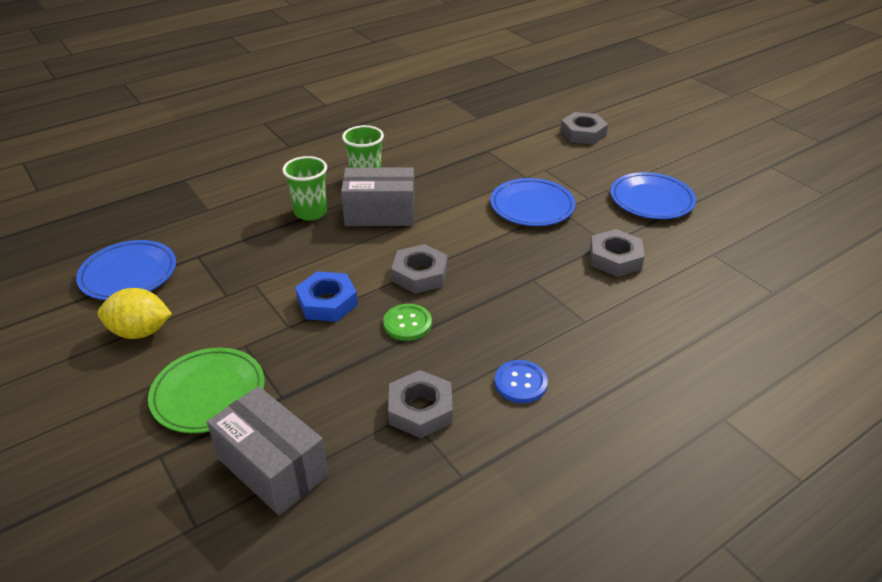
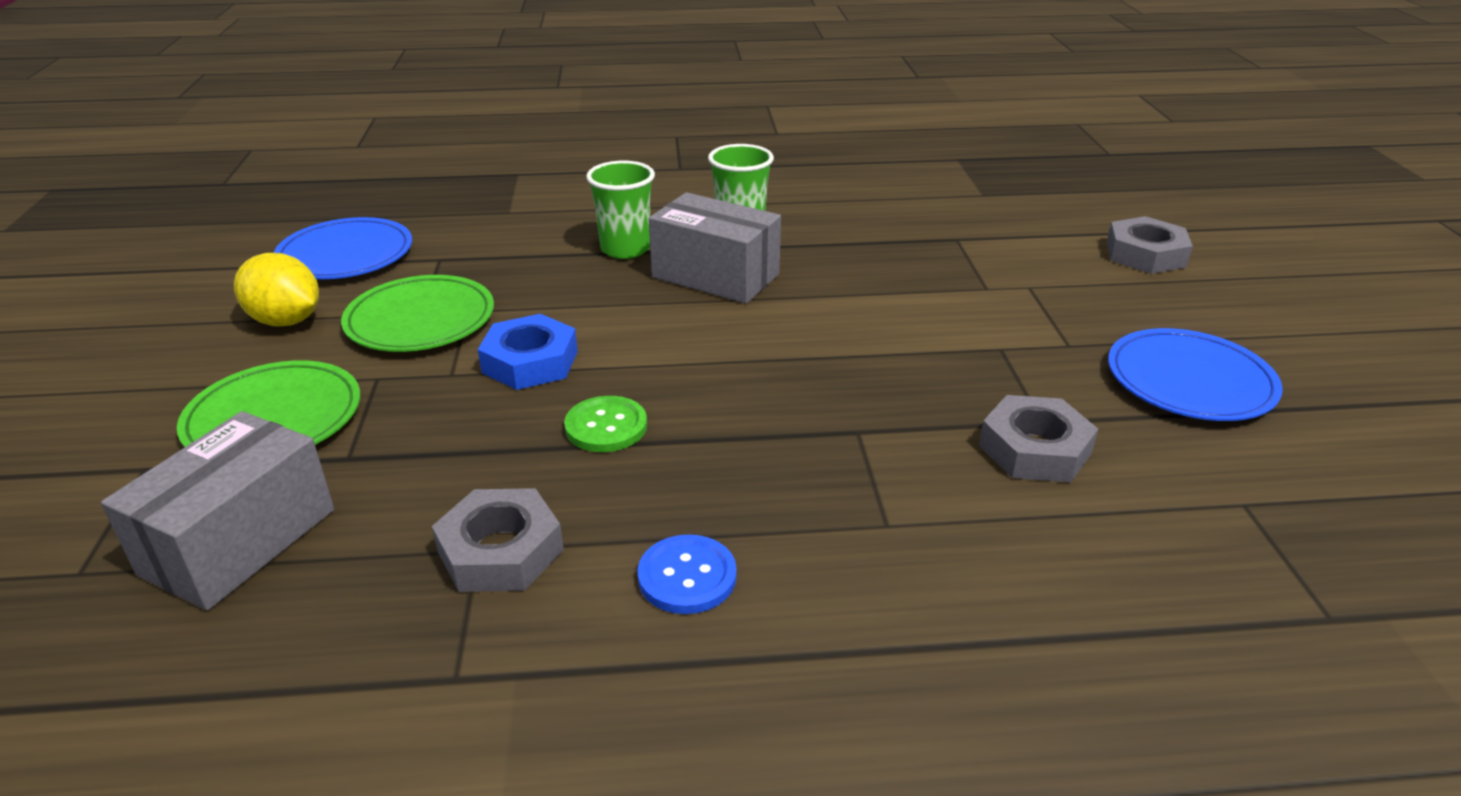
camera: 30 degrees right, 5 degrees down
grey box [207,386,328,515] -> grey box turned 45 degrees clockwise [101,411,334,611]
grey nut [391,244,447,294] -> none
blue plate [491,178,575,226] -> none
none -> green plate [341,275,494,352]

